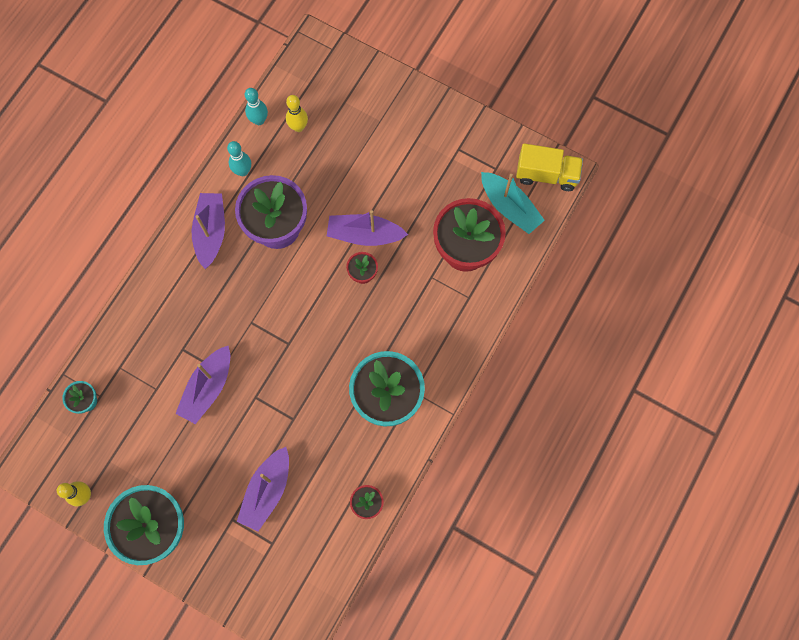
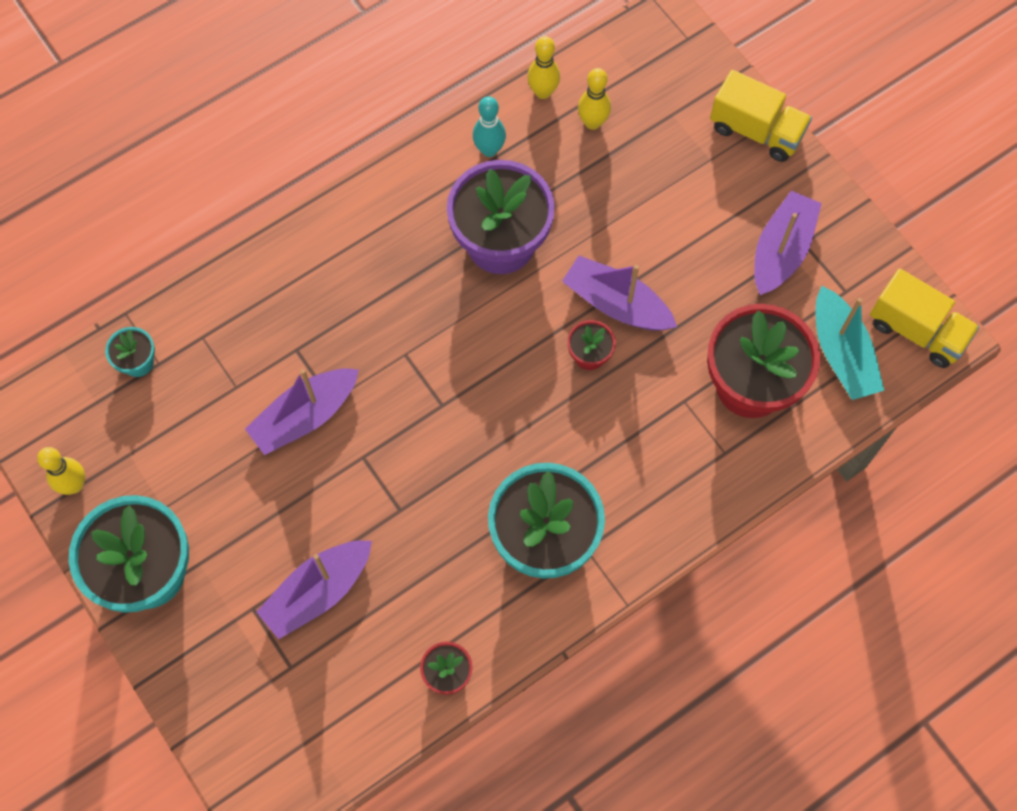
camera: 25 degrees right, 5 degrees down
purple boat [192,193,225,269] -> purple boat moved to [754,191,822,295]
turquoise bowling pin [245,88,268,125] -> yellow bowling pin [527,36,560,99]
none -> yellow truck [710,70,812,162]

